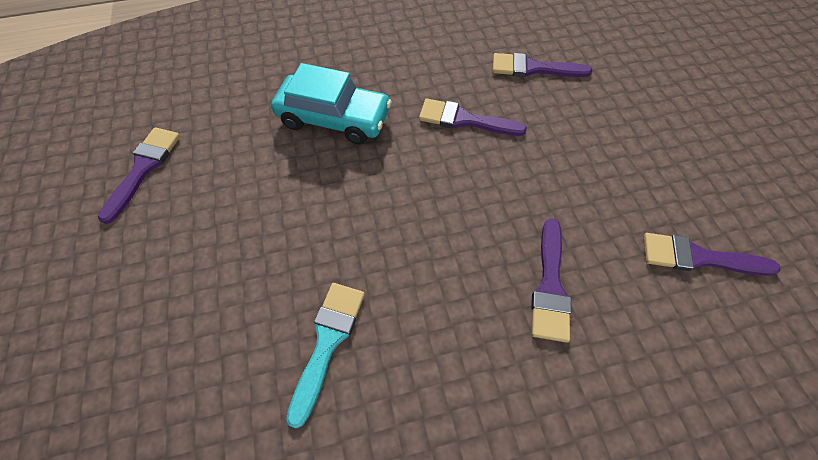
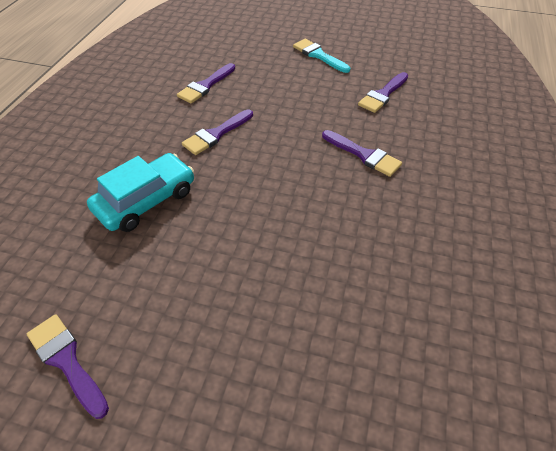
camera: 60 degrees left, 10 degrees down
turquoise brush [286,283,365,428] -> turquoise brush moved to [293,39,350,73]

